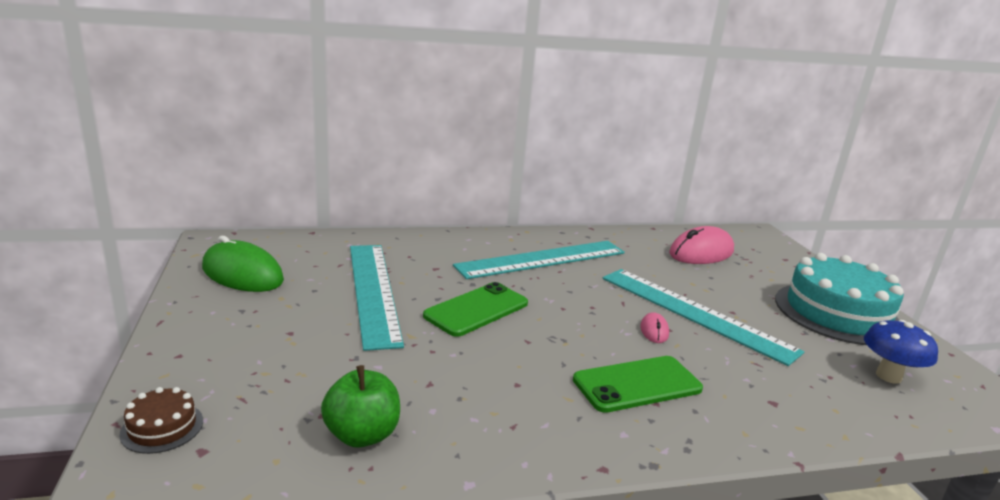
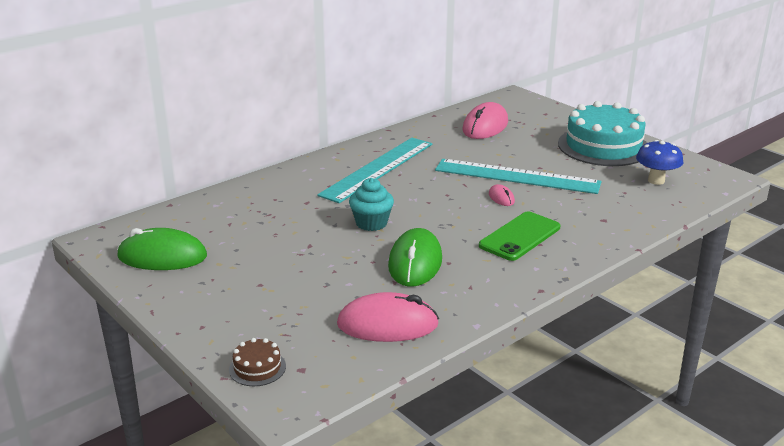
camera: 25 degrees left, 5 degrees up
green apple [321,365,400,448] -> pink mouse [337,292,439,342]
turquoise ruler [350,245,404,351] -> none
green phone [423,282,528,337] -> turquoise cupcake [349,178,394,231]
none -> green mouse [388,228,442,287]

